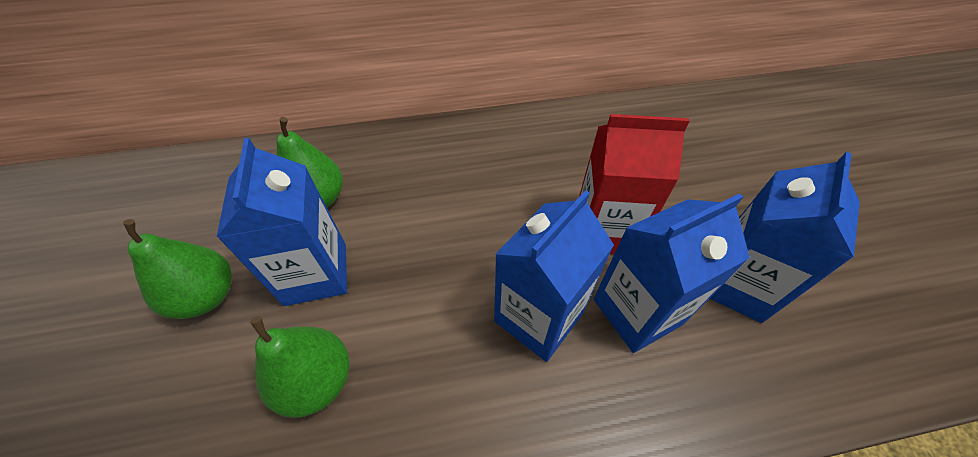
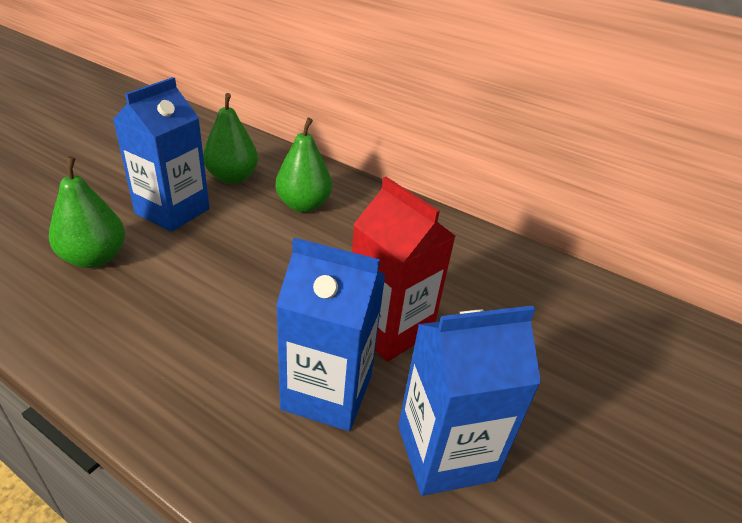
camera: 40 degrees right, 15 degrees down
green pear [123,219,232,319] -> green pear moved to [276,118,332,212]
blue carton [494,190,614,362] -> none

